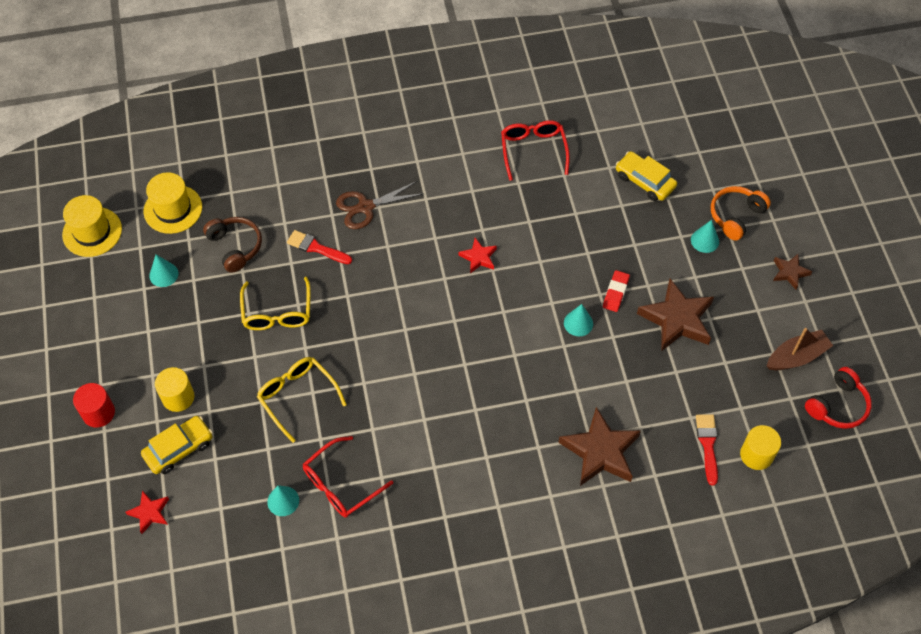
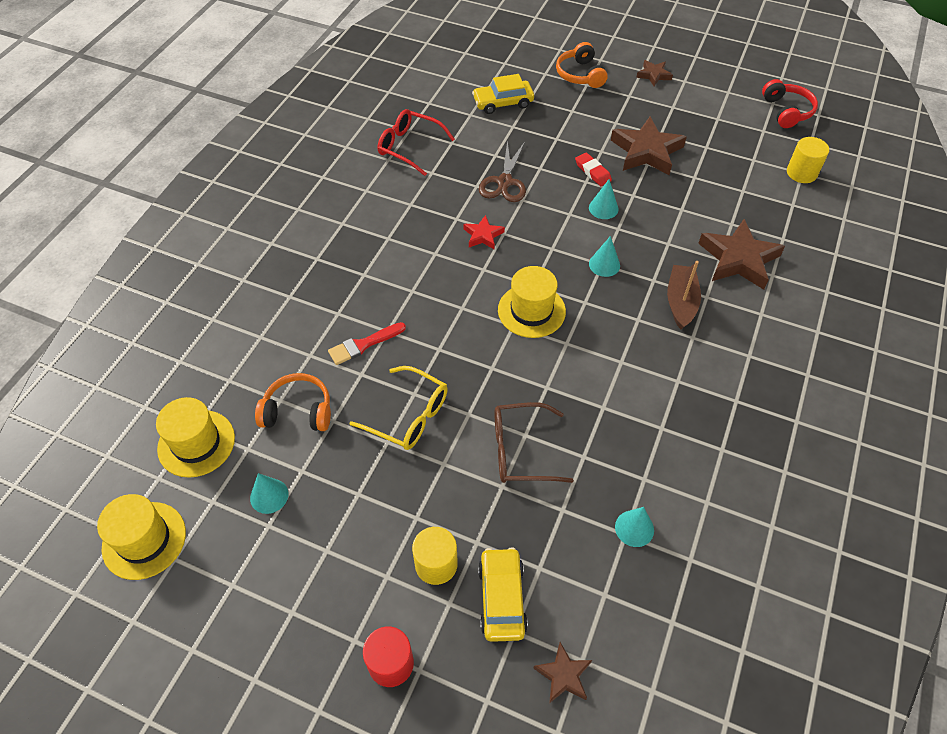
camera: 55 degrees left, 5 degrees down
red star [126,491,169,534] -> brown star [533,642,592,704]
brown headphones [203,217,262,273] -> orange headphones [255,373,331,431]
yellow glasses [257,357,347,443] -> brown glasses [495,402,574,483]
red glasses [303,436,393,518] -> none
brown scissors [336,181,424,229] -> brown scissors moved to [479,140,526,202]
turquoise cone [691,220,719,253] -> turquoise cone moved to [589,236,620,277]
red brush [696,414,718,486] -> none
brown boat [767,328,833,370] -> brown boat moved to [667,261,701,330]
none -> yellow hat [498,266,566,338]

